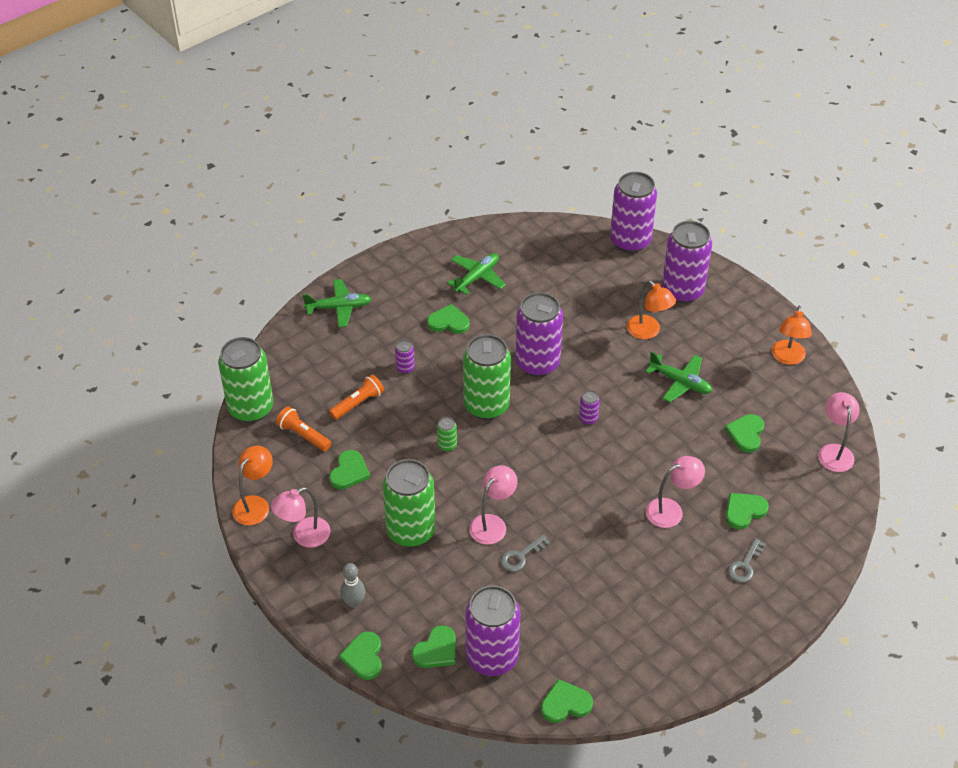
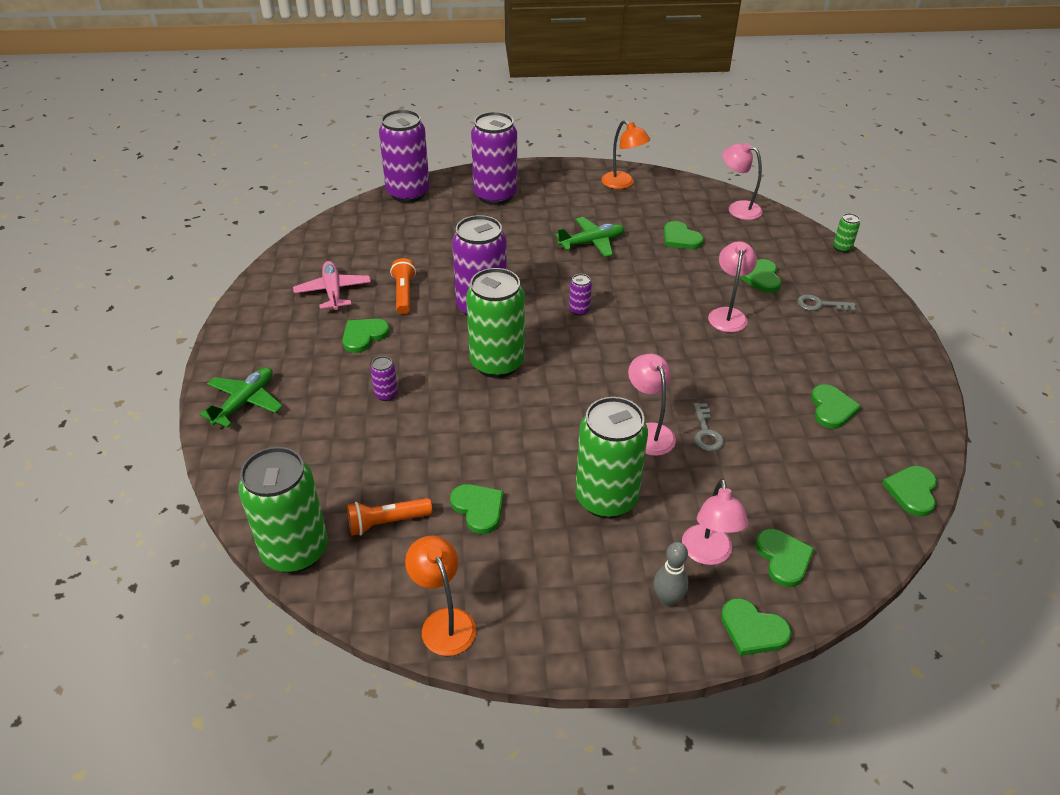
camera: 55 degrees left, 5 degrees down
pink lamp [271,487,331,548] -> pink lamp moved to [682,479,749,565]
orange flashlight [329,374,384,420] -> orange flashlight moved to [390,258,416,314]
green can [437,417,457,452] -> green can moved to [833,213,860,253]
green plane [447,253,506,295] -> pink plane [293,261,371,311]
purple can [465,585,520,676] -> none
orange lamp [627,280,676,339] -> none
grey key [728,539,766,583] -> grey key turned 120 degrees clockwise [797,294,856,312]
none -> green heart [811,384,861,429]

